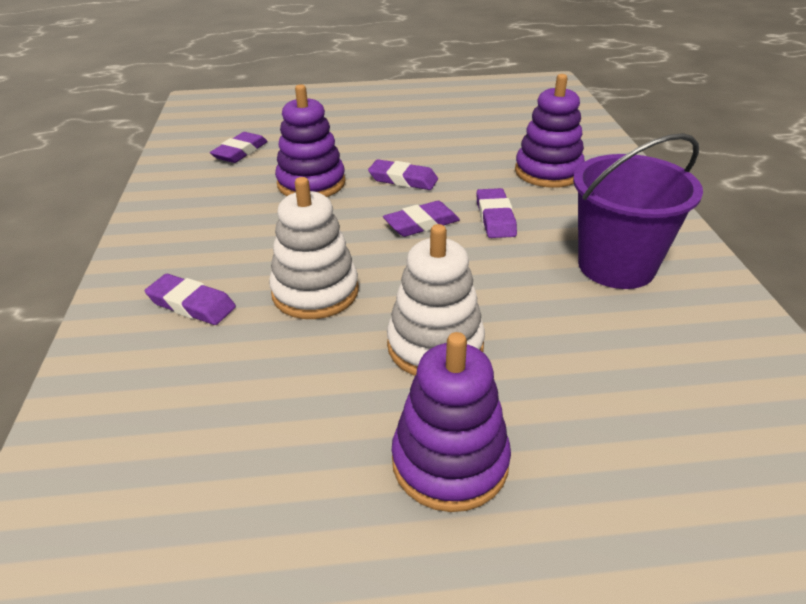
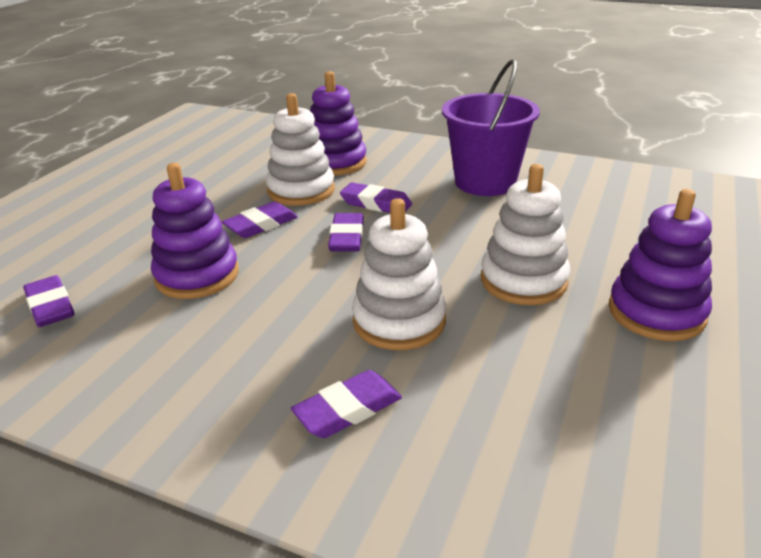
camera: 60 degrees left, 5 degrees down
none -> white stacking toy [266,93,335,206]

